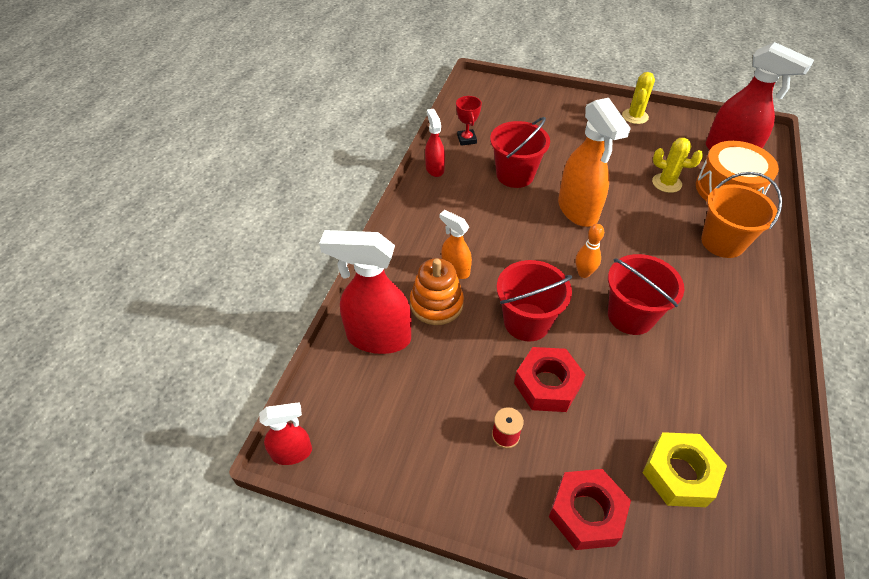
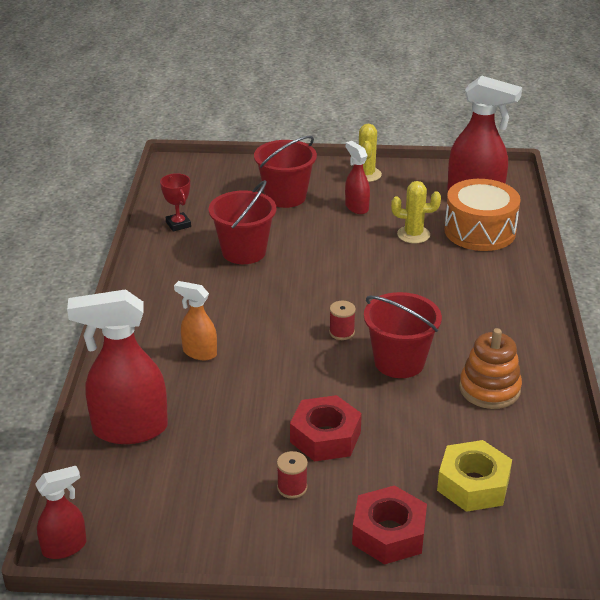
camera: 15 degrees left, 15 degrees down
orange stacking toy [410,258,464,325] -> orange stacking toy moved to [459,328,522,409]
red spray bottle [425,109,445,177] -> red spray bottle moved to [345,141,370,214]
red bucket [497,260,572,341] -> red bucket moved to [254,136,317,208]
orange spray bottle [558,98,631,227] -> none
orange bowling pin [576,224,604,278] -> red spool [329,301,356,340]
orange bucket [701,172,782,258] -> none

